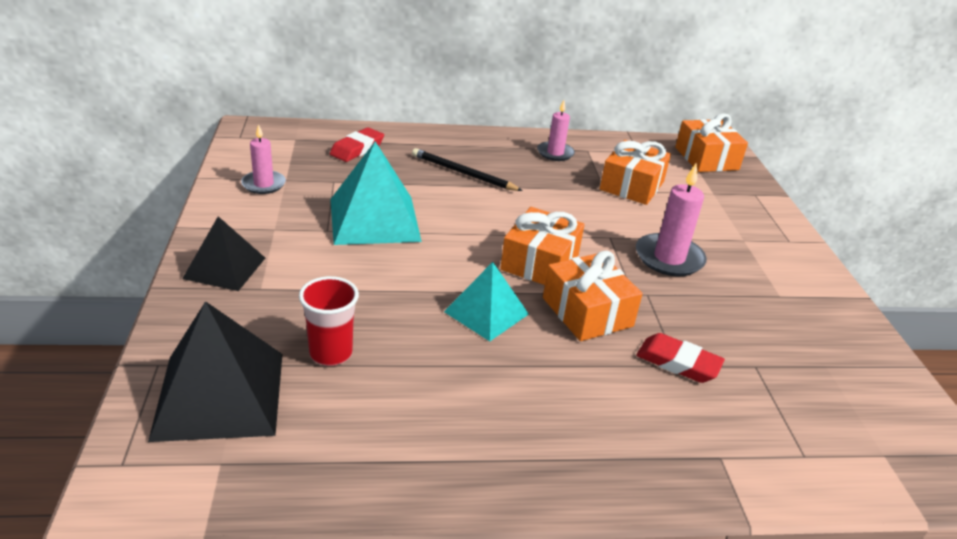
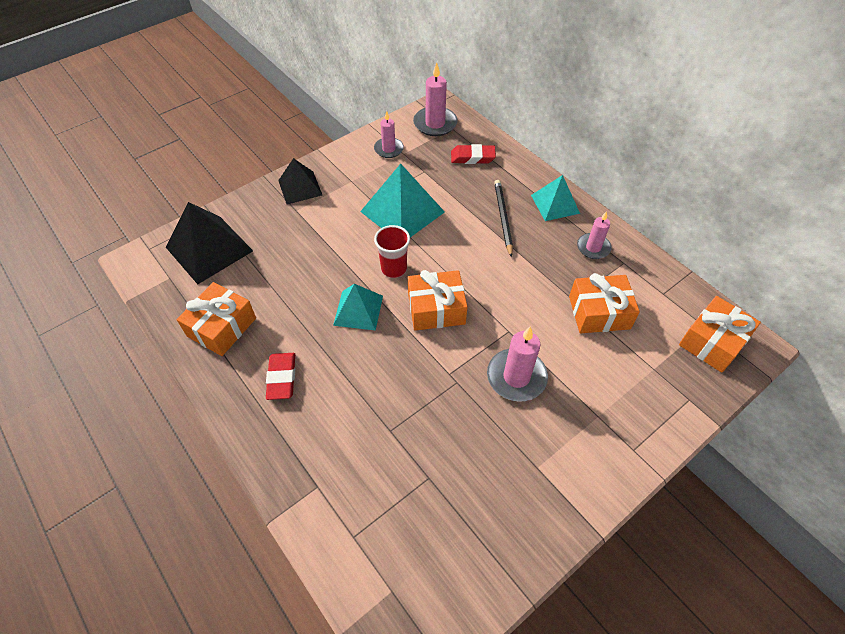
camera: 60 degrees right, 20 degrees up
red cup [299,276,359,366] -> red cup moved to [374,225,410,278]
orange gift [543,251,643,341] -> orange gift moved to [177,282,256,356]
red eraser [636,333,725,383] -> red eraser moved to [266,353,295,400]
none -> pink candle [413,62,458,136]
none -> turquoise pyramid [531,175,580,221]

